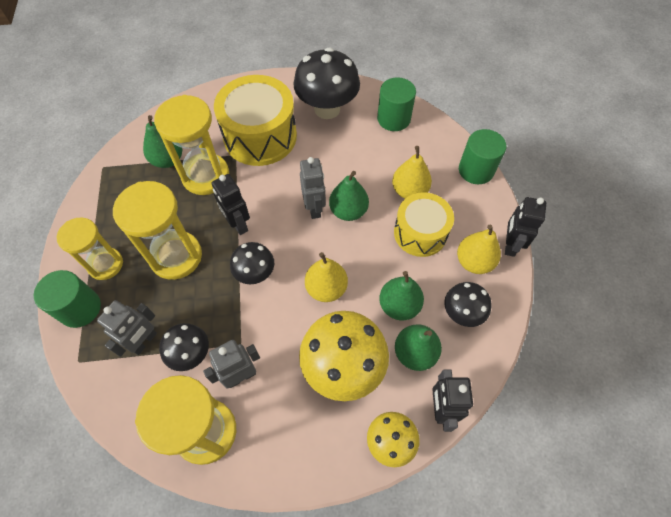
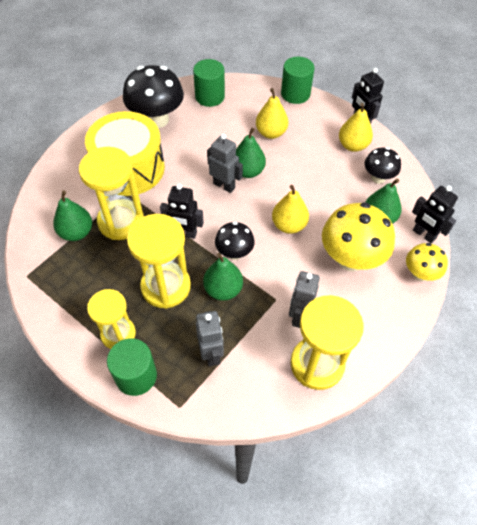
camera: 45 degrees left, 5 degrees down
black mushroom [159,323,209,371] -> none
green pear [379,271,424,320] -> green pear moved to [203,253,243,301]
yellow drum [394,192,454,257] -> none

